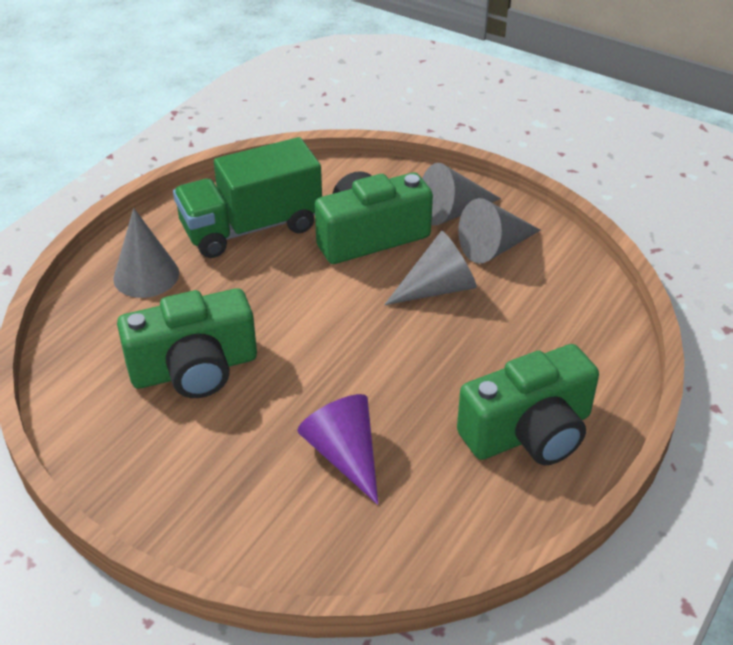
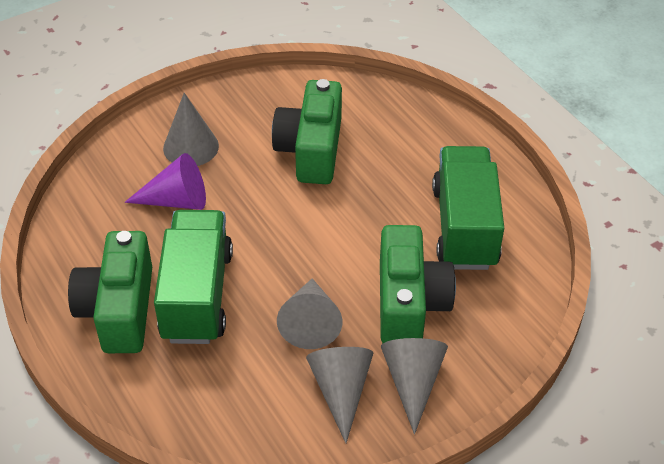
camera: 115 degrees right, 5 degrees up
grey cone [113,208,179,298] -> grey cone moved to [163,93,219,166]
none -> green truck [154,210,233,344]

